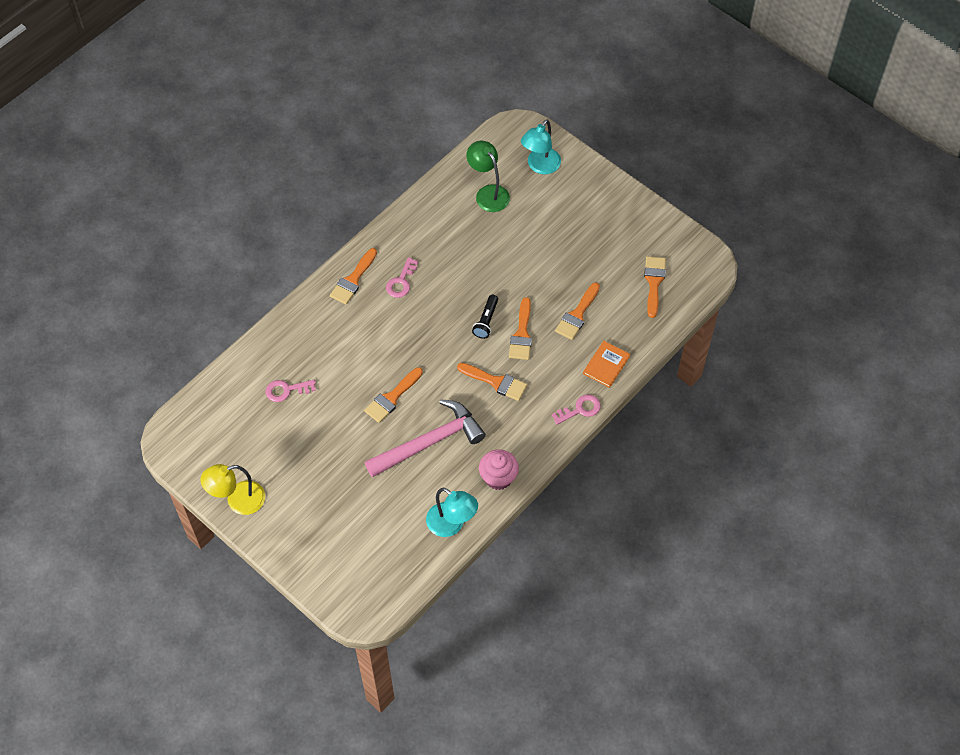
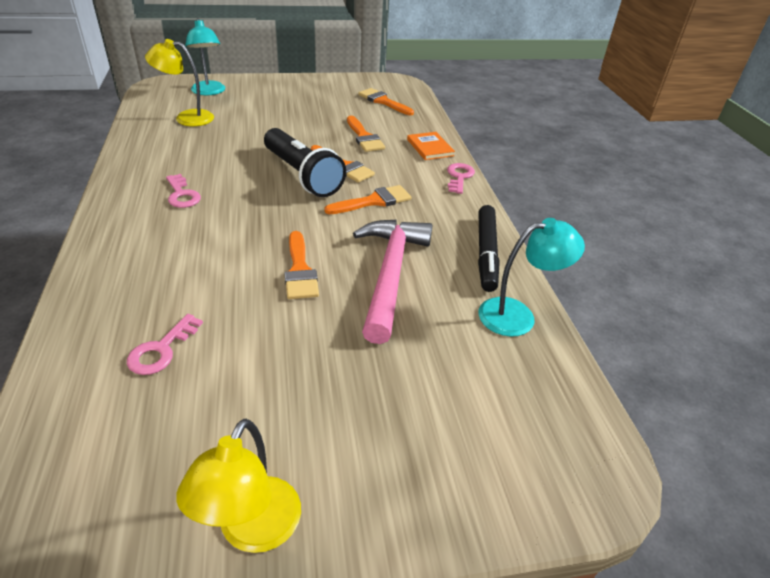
camera: 55 degrees left, 20 degrees down
orange brush [330,248,377,304] -> none
green lamp [467,140,510,212] -> yellow lamp [145,39,214,126]
black flashlight [472,295,498,339] -> black flashlight [264,128,346,197], size x2.02
pink cupcake [479,449,519,490] -> black marker [478,205,500,292]

